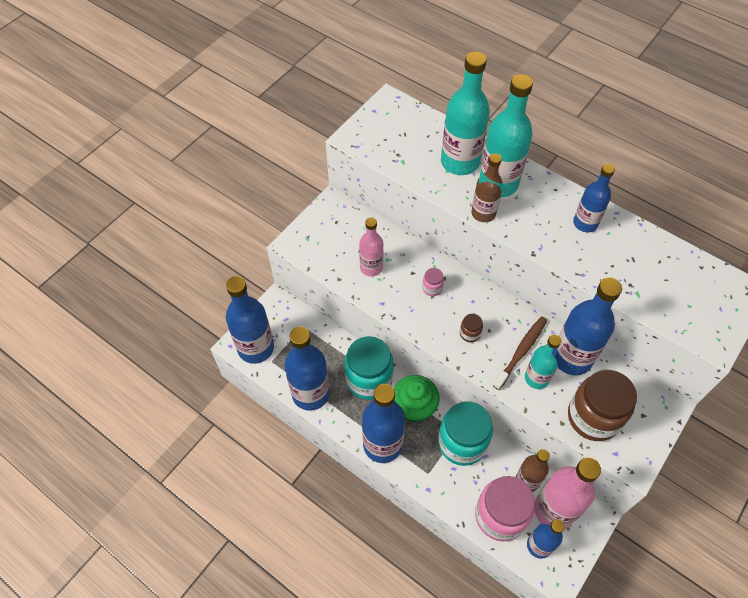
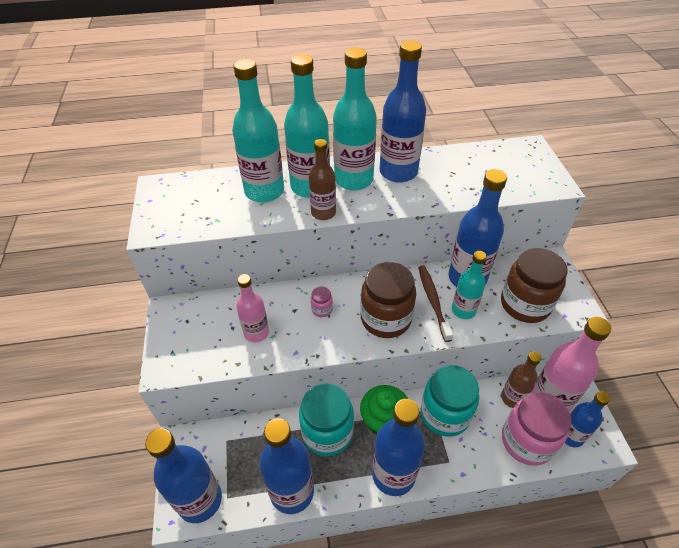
camera: 45 degrees left, 10 degrees down
brown jar [460,314,483,342] -> brown jar [360,262,416,338], size x2.36
blue bottle [573,164,615,232] -> blue bottle [379,41,426,183], size x1.66
none -> turquoise bottle [333,48,377,190]

